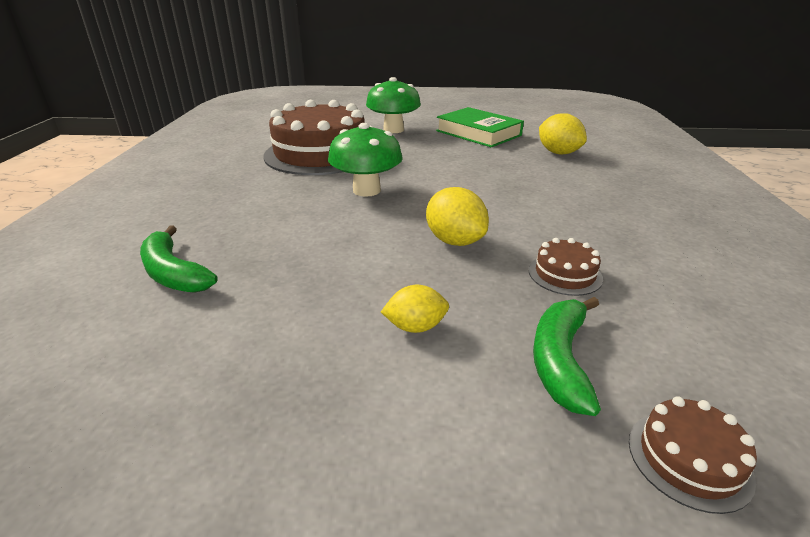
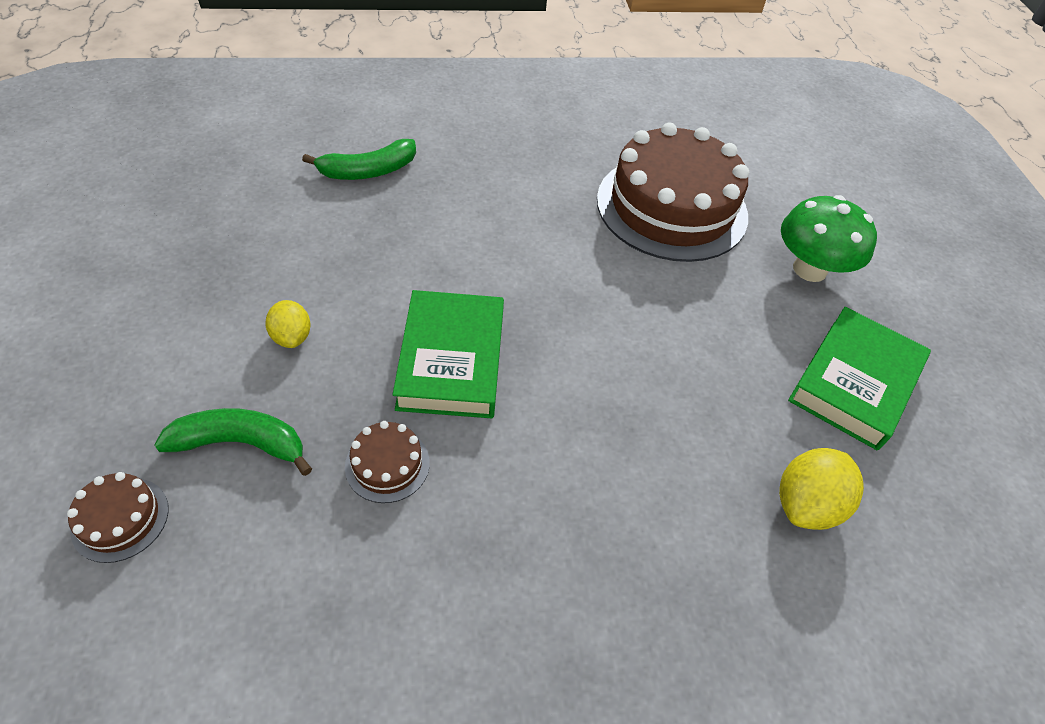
camera: 75 degrees right, 20 degrees up
green banana [140,226,218,293] -> green banana turned 150 degrees counterclockwise [302,139,416,180]
green mushroom [328,123,402,197] -> none
yellow lemon [426,187,489,246] -> green book [392,290,504,418]

